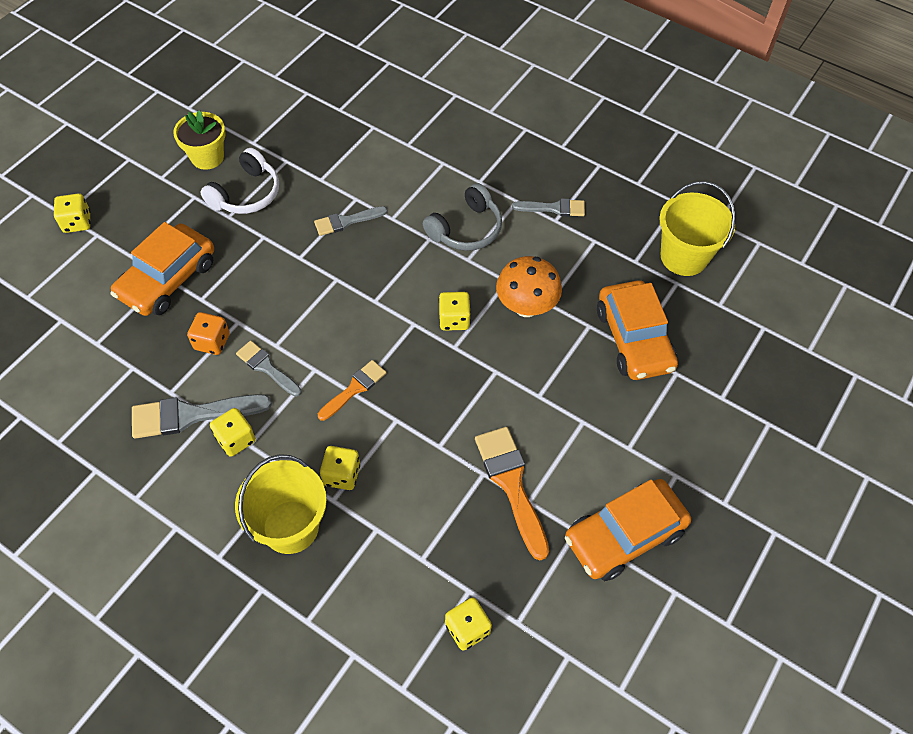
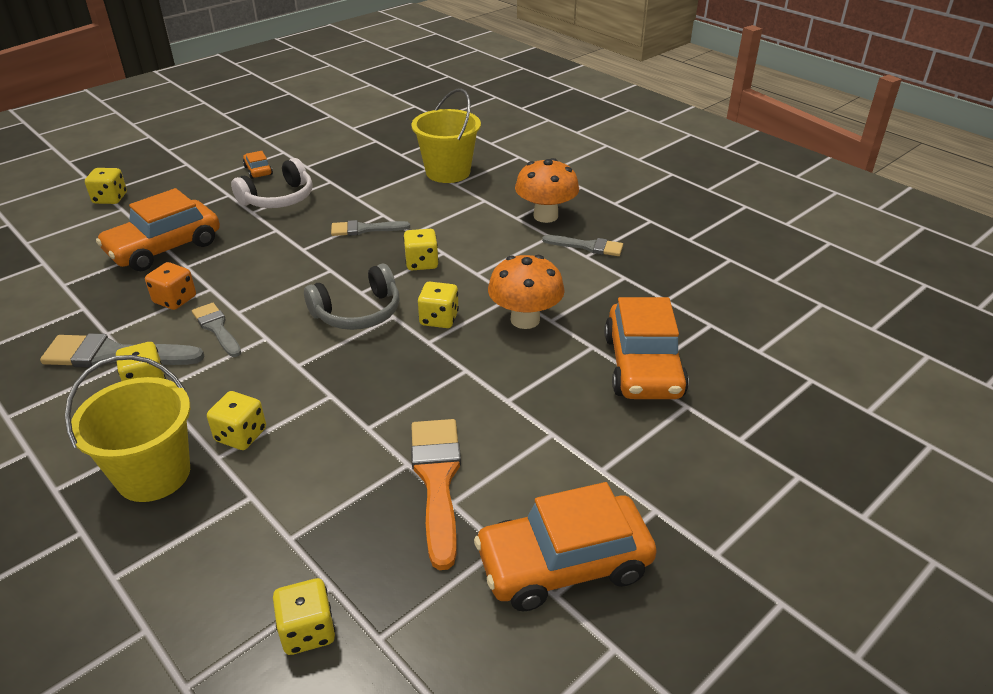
camera: 15 degrees right, 20 degrees down
yellow flower pot [173,110,226,170] -> orange car [243,151,273,179]
orange brush [318,360,386,421] -> none
grey headphones [423,183,502,251] -> grey headphones moved to [304,263,399,330]
yellow bucket [659,181,736,276] -> yellow bucket moved to [412,88,481,183]
none -> yellow dice [403,229,439,270]
none -> orange mushroom [515,158,579,223]

